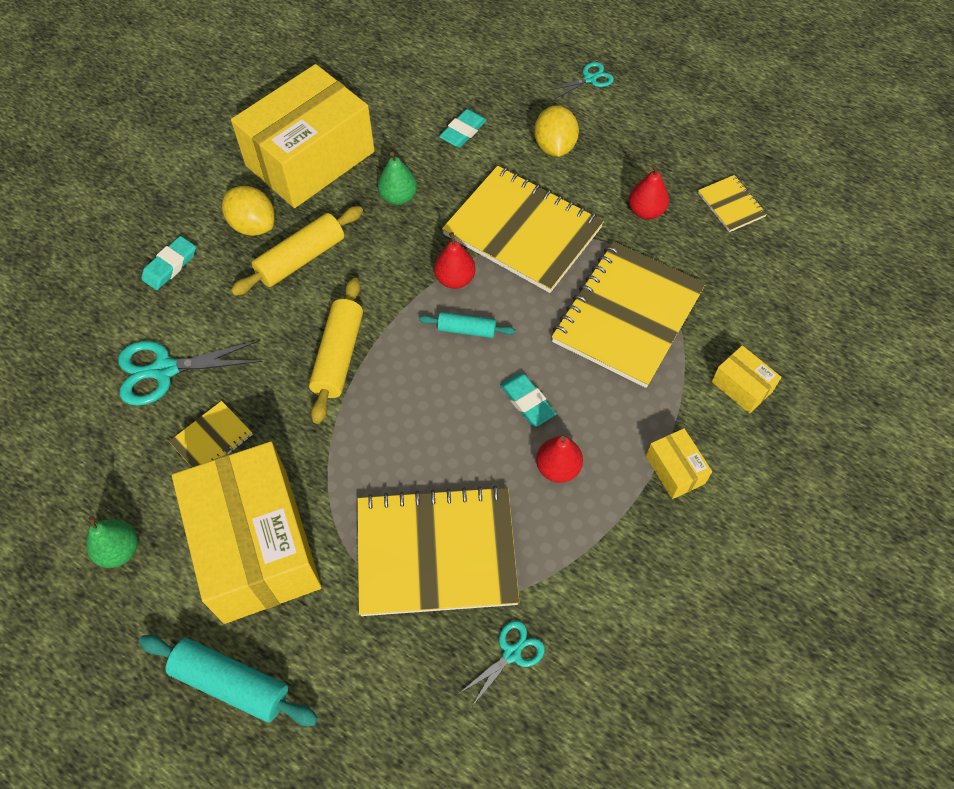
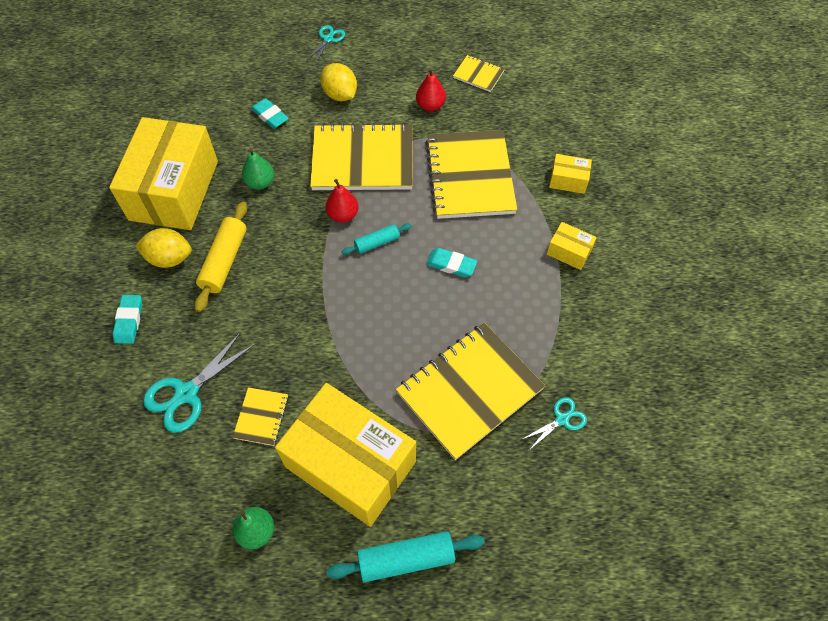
camera: 35 degrees left, 0 degrees up
yellow rolling pin [309,278,363,424] -> none
turquoise eraser [439,109,487,148] -> turquoise eraser turned 45 degrees counterclockwise [251,98,289,129]
turquoise scissors [460,621,545,706] -> turquoise scissors turned 45 degrees clockwise [521,397,587,449]
red pear [536,436,583,483] -> none

